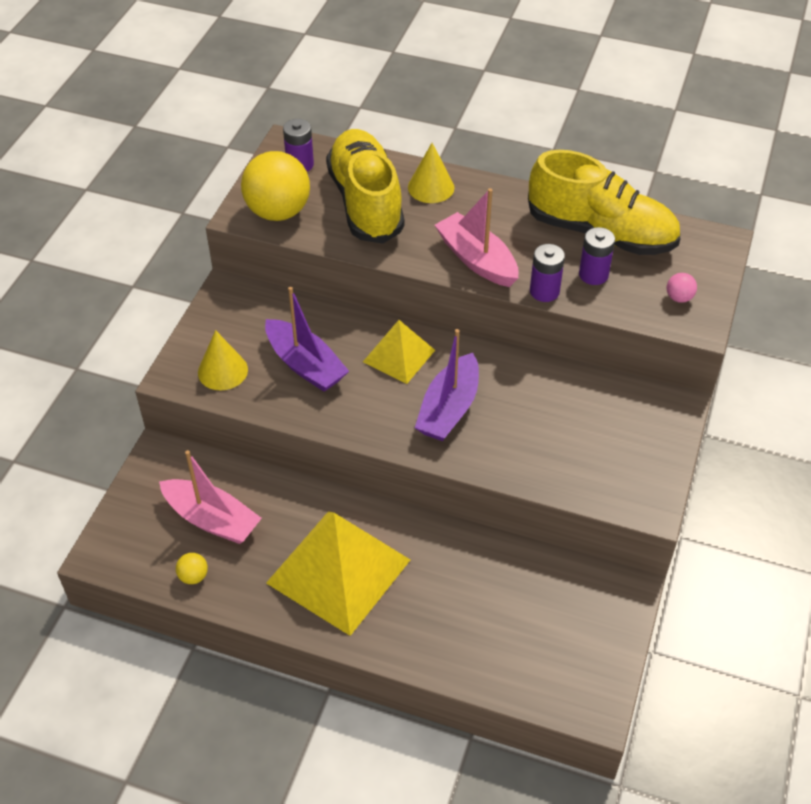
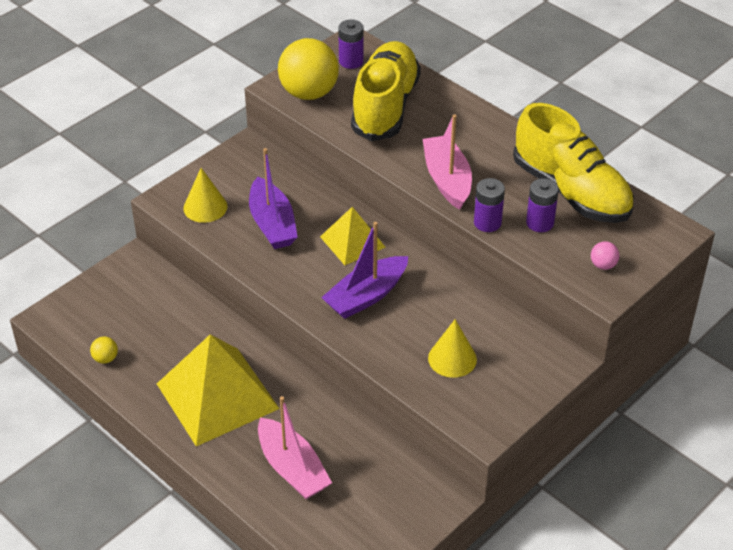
camera: 25 degrees right, 5 degrees down
pink boat [159,450,262,544] -> pink boat moved to [258,396,332,499]
yellow cone [408,143,454,203] -> yellow cone moved to [428,319,477,378]

